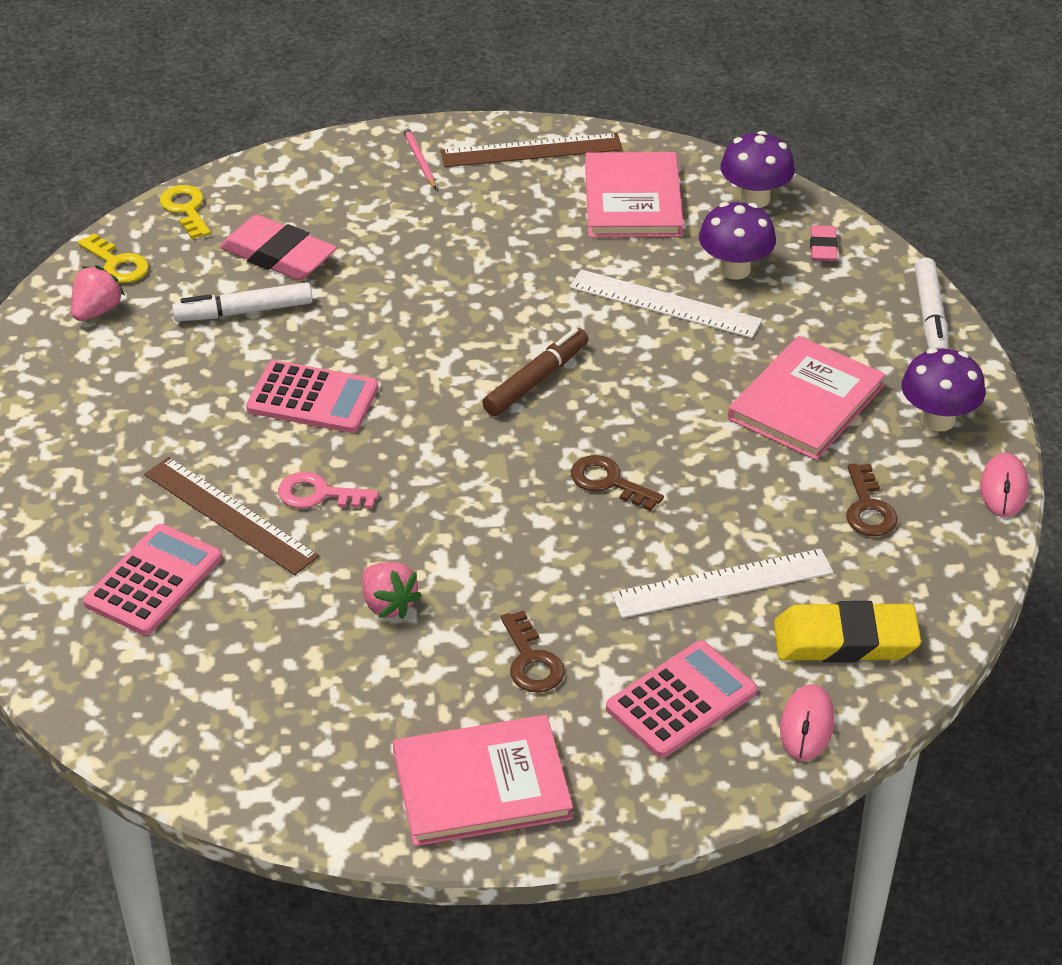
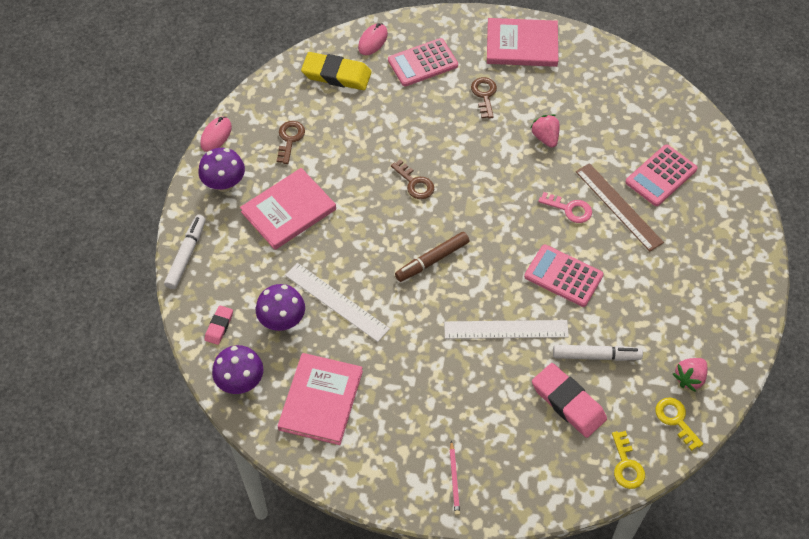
camera: 165 degrees left, 15 degrees up
brown ruler [441,133,623,167] -> none
white ruler [611,549,834,618] -> white ruler moved to [444,320,569,339]

